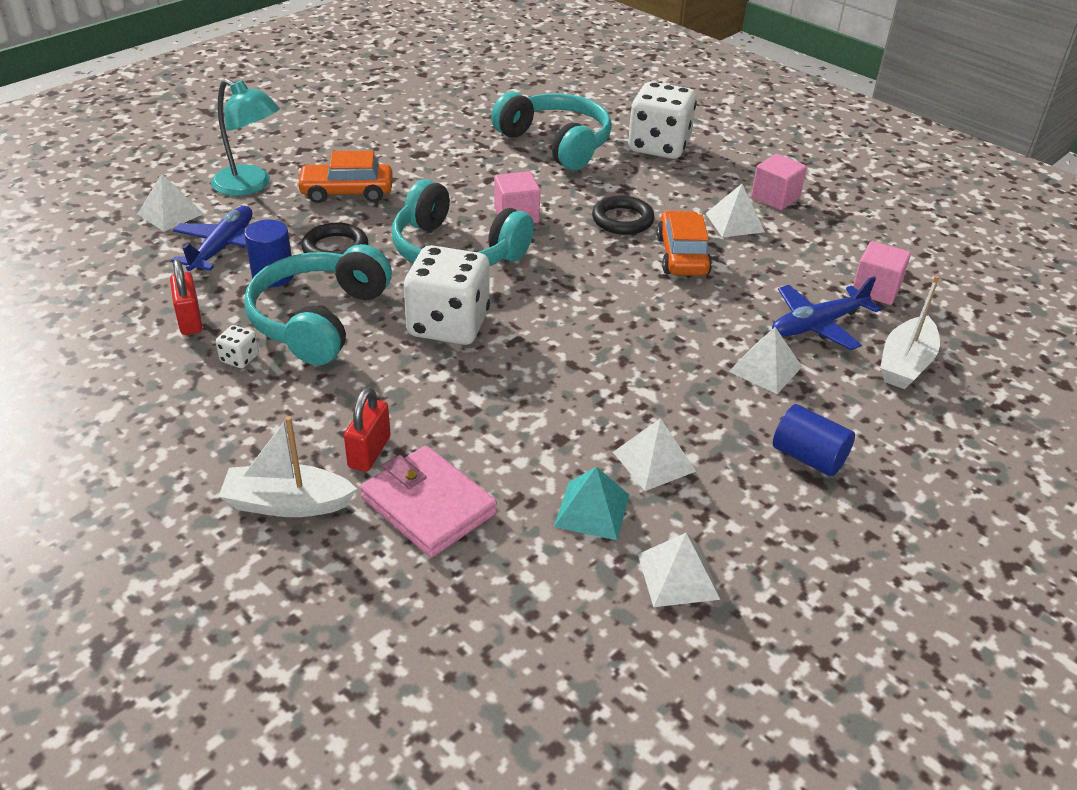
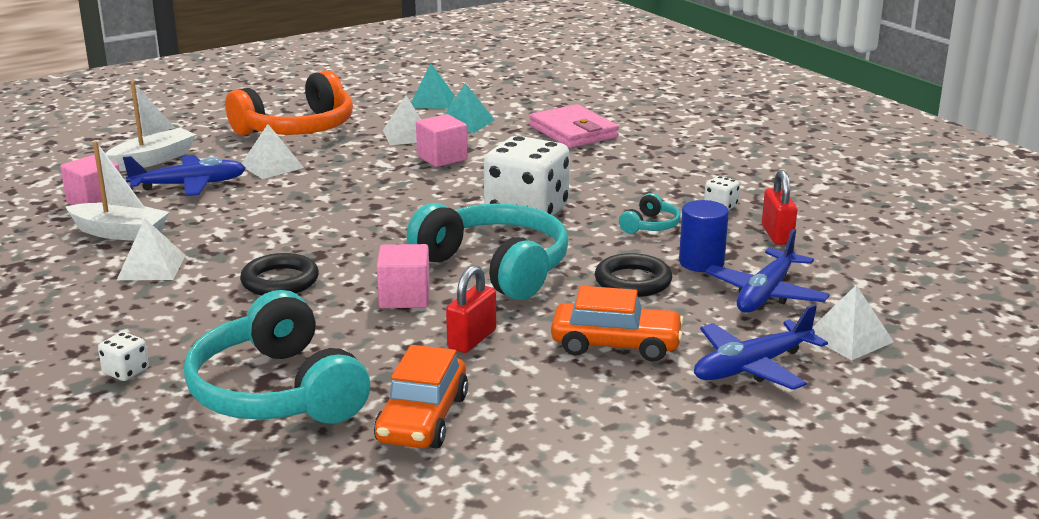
camera: 165 degrees left, 15 degrees down
turquoise lamp [211,79,280,196] -> blue plane [694,304,828,390]
white boat [218,416,357,517] -> white boat moved to [65,141,170,241]
turquoise headphones [244,244,392,365] -> turquoise headphones [619,193,681,234], size x0.43
red padlock [344,387,391,472] -> red padlock moved to [446,265,496,353]
white dice [628,82,697,159] -> white dice [98,332,149,381], size x0.40
white pyramid [638,533,720,607] -> turquoise pyramid [411,64,455,109]
orange car [656,211,712,276] -> orange car moved to [374,345,468,448]
pink cube [751,154,807,210] -> pink cube moved to [416,114,468,167]
blue cylinder [773,404,855,476] -> orange headphones [225,70,353,135]

